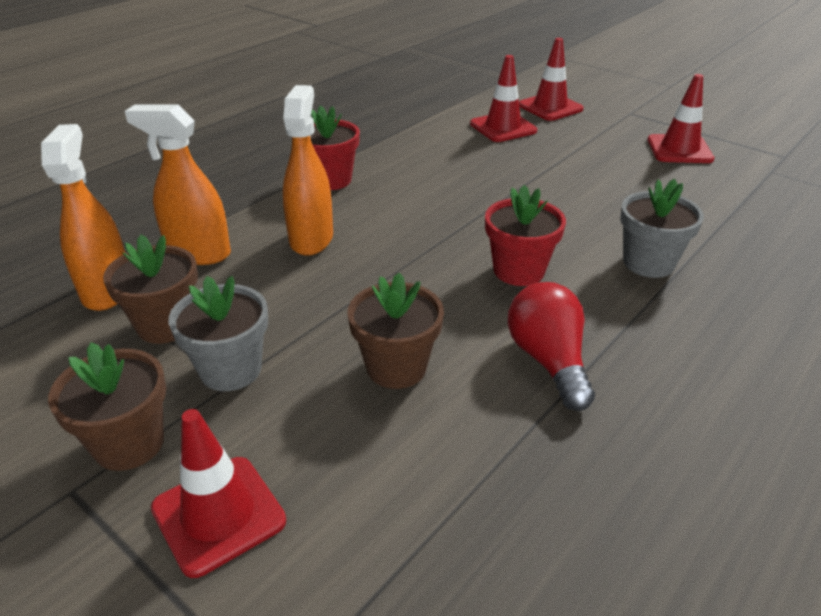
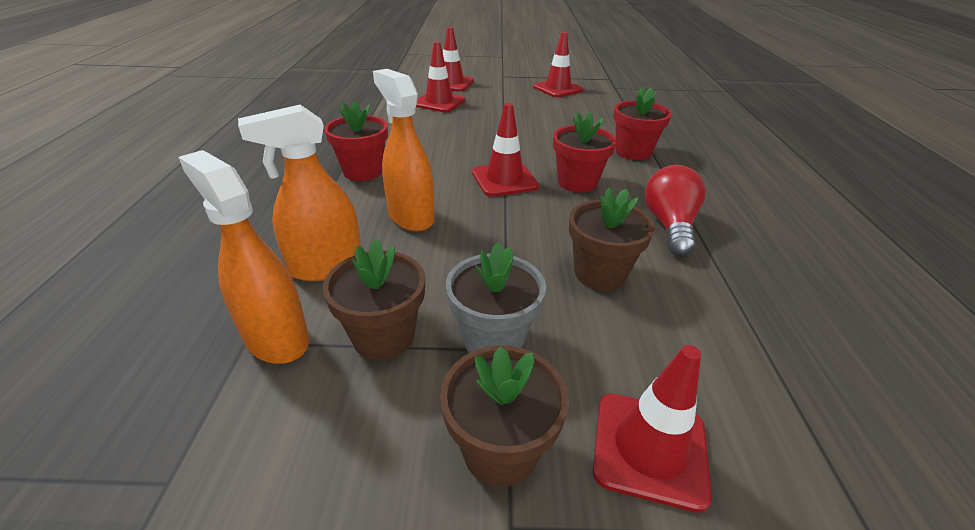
camera: 40 degrees left, 0 degrees up
red light bulb [508,282,595,411] -> red light bulb turned 60 degrees clockwise [645,165,706,256]
grey flower pot [620,179,704,278] -> red flower pot [614,87,672,160]
none -> red traffic cone [472,103,539,197]

